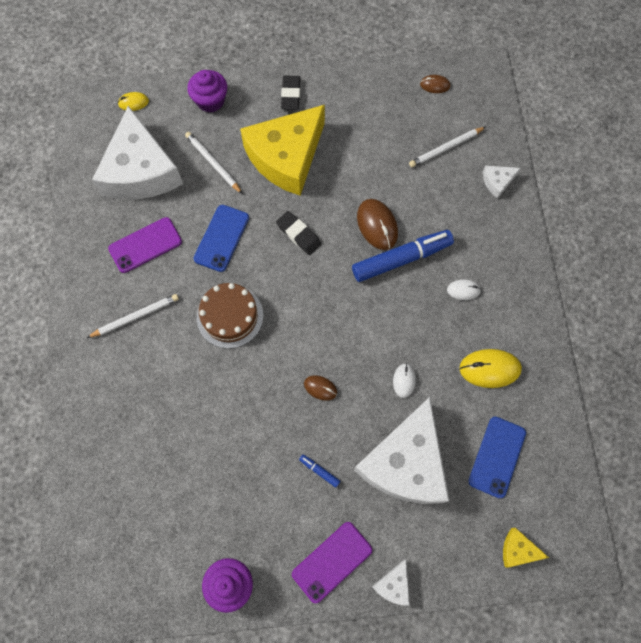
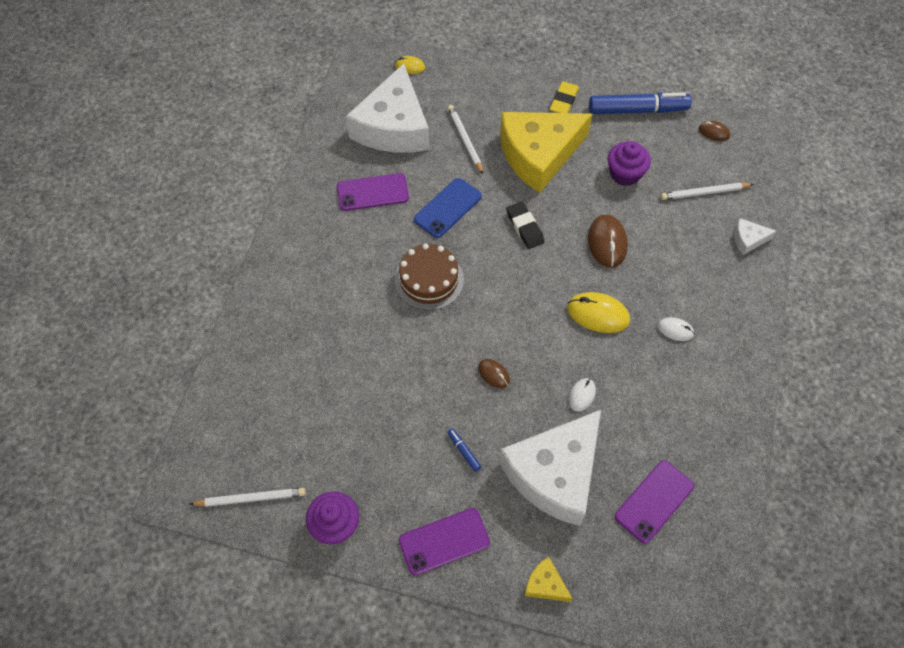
camera: 20 degrees right, 10 degrees down
white pencil [87,294,179,338] -> white pencil moved to [189,488,306,507]
purple cupcake [187,70,227,113] -> purple cupcake moved to [608,141,651,186]
black eraser [281,76,300,110] -> yellow eraser [550,82,579,113]
blue marker [352,230,454,282] -> blue marker moved to [589,92,692,114]
white cheese [372,560,410,606] -> none
yellow mouse [459,349,522,388] -> yellow mouse moved to [567,292,630,333]
blue phone [468,417,526,498] -> purple phone [615,460,694,544]
yellow cheese [503,528,549,568] -> yellow cheese moved to [525,557,573,602]

